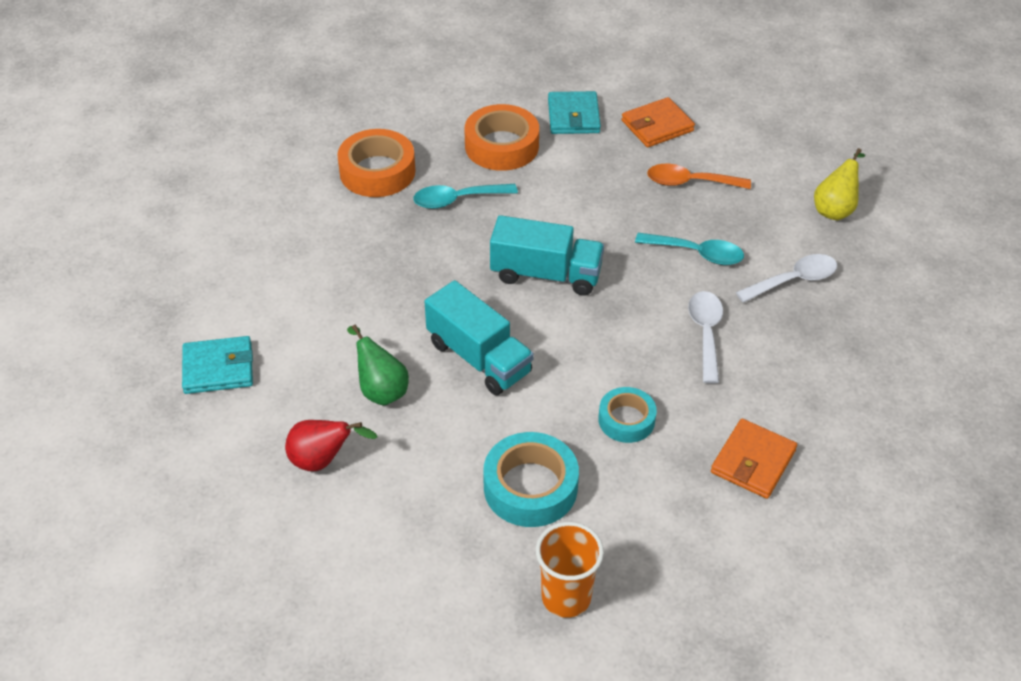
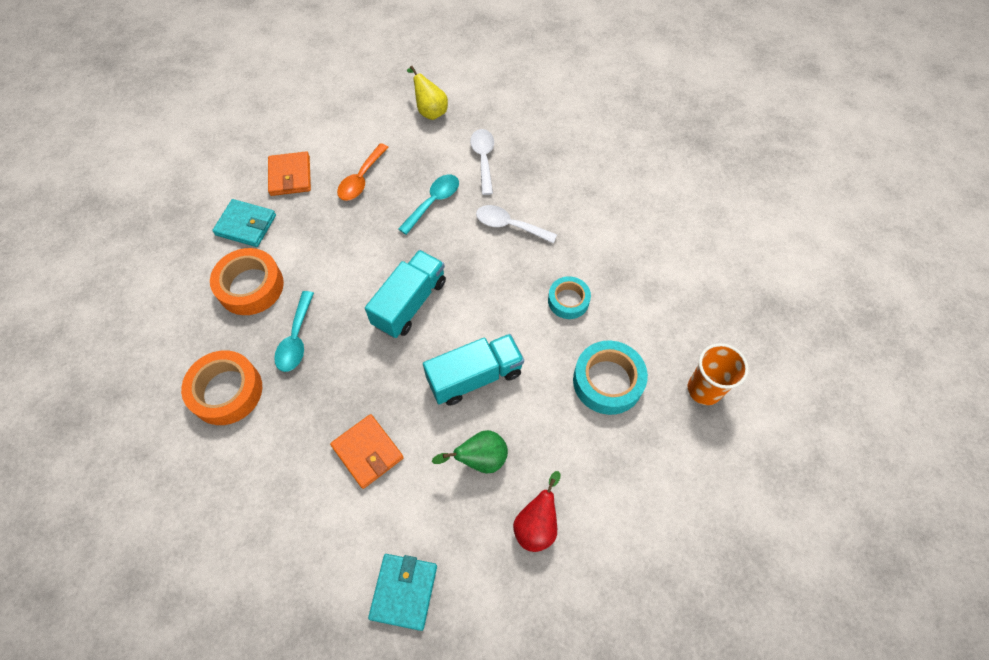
camera: 70 degrees left, 15 degrees up
orange wallet [711,419,797,499] -> orange wallet moved to [330,414,404,489]

